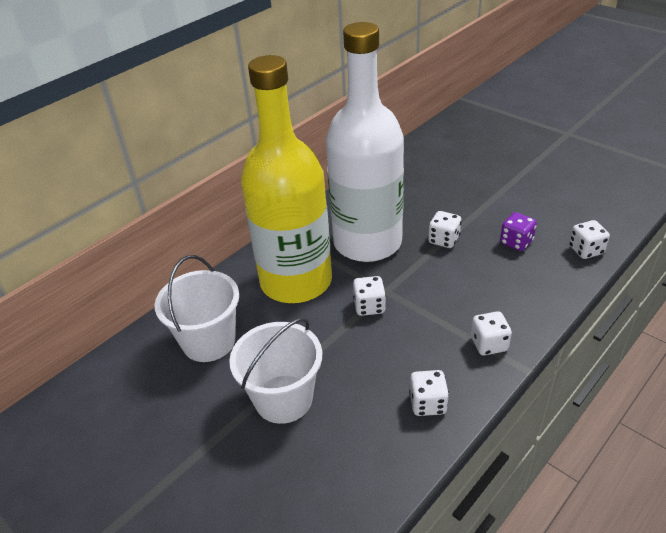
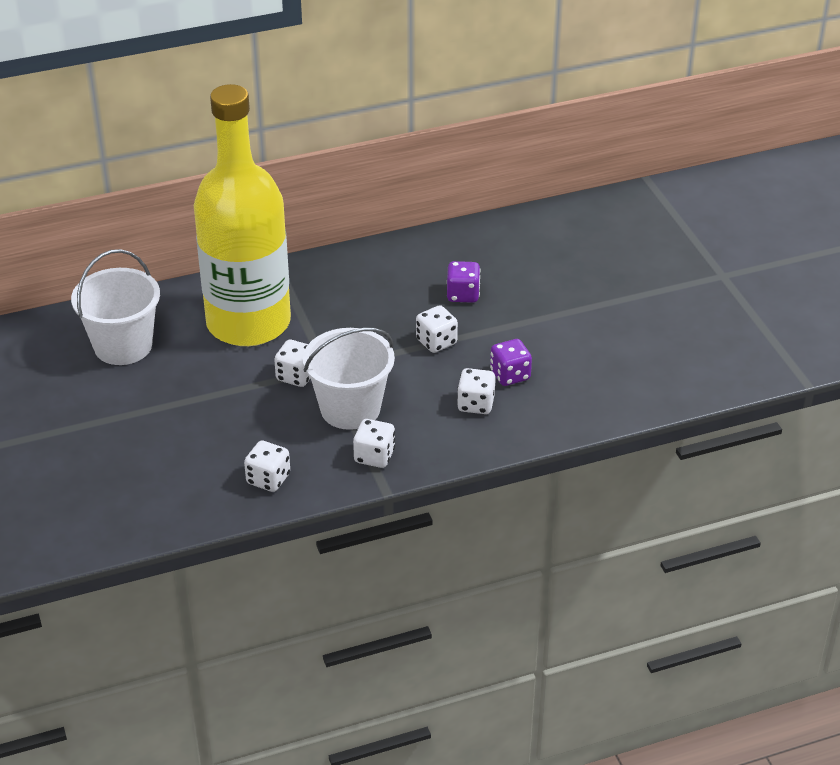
camera: 25 degrees right, 0 degrees up
white bucket [229,317,322,424] -> white bucket moved to [303,328,395,430]
white bottle [326,22,404,262] -> none
white dice [569,220,610,259] -> white dice moved to [457,368,495,414]
none -> purple dice [447,261,481,303]

